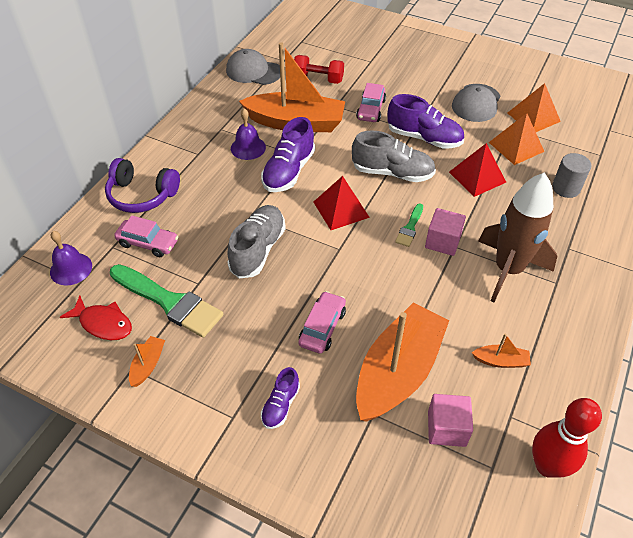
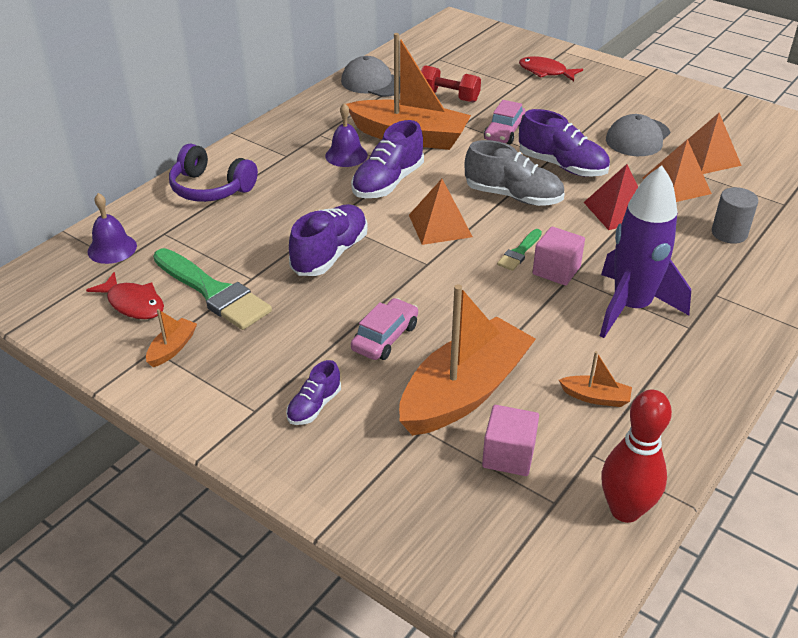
camera: 10 degrees right, 10 degrees down
pink car [114,215,178,257] -> none
grey shoe [228,205,286,278] -> purple shoe [289,204,368,276]
red pyramid [313,176,370,230] -> orange pyramid [409,179,473,245]
brown rocket [478,173,557,302] -> purple rocket [600,166,691,338]
none -> red fish [519,56,583,81]

